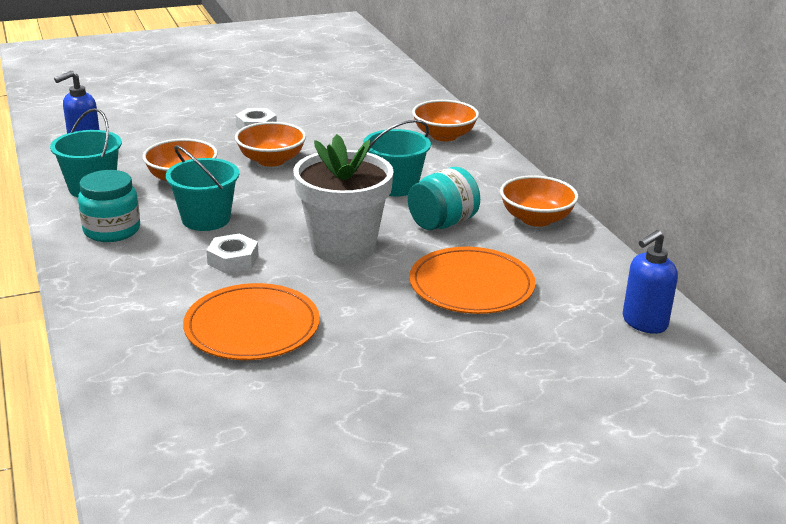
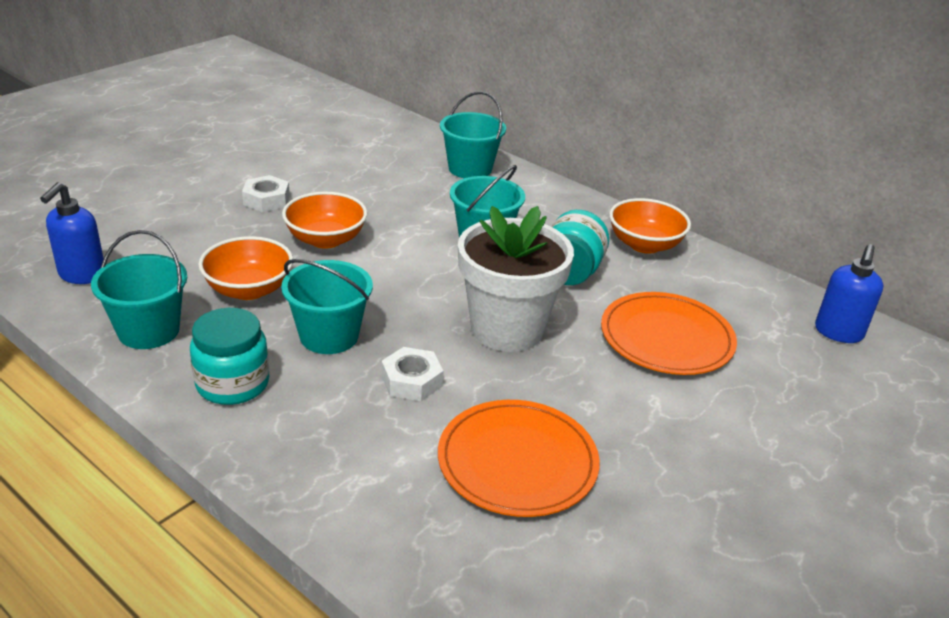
camera: 30 degrees left, 5 degrees up
orange bowl [412,100,479,141] -> turquoise bucket [440,91,506,178]

